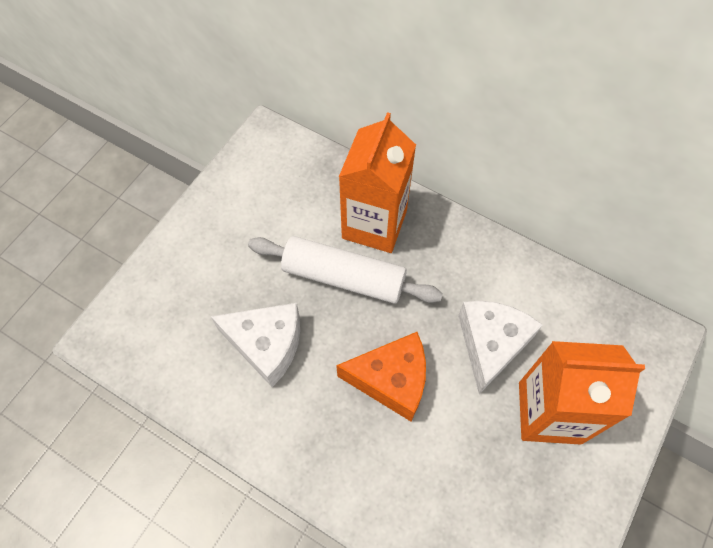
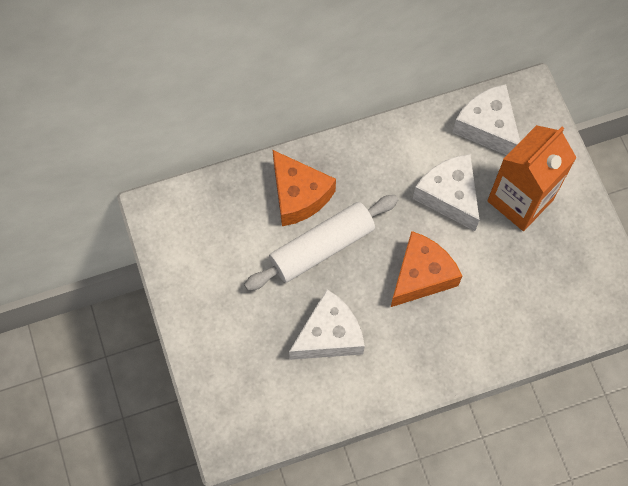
camera: 50 degrees left, 5 degrees up
orange carton [339,112,416,253] -> orange cheese [273,150,336,226]
none -> white cheese [452,84,520,155]

